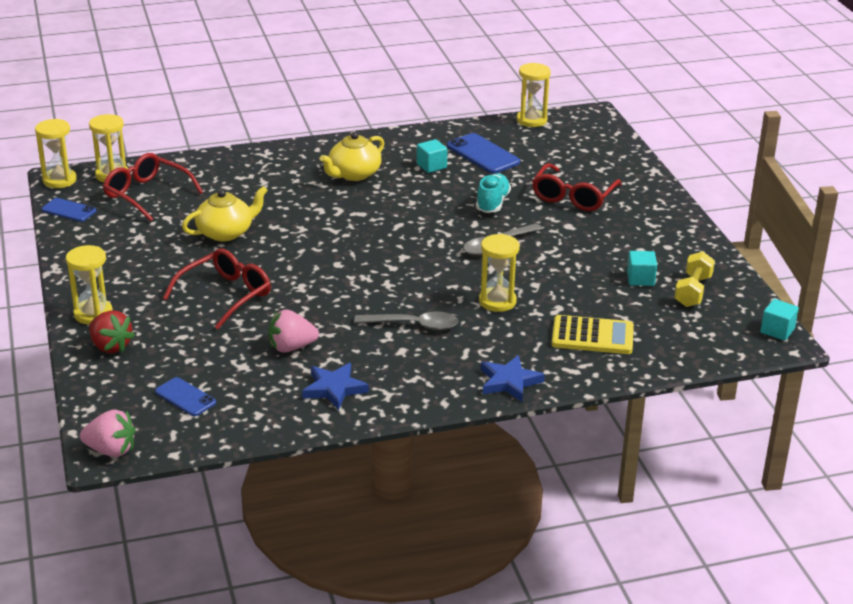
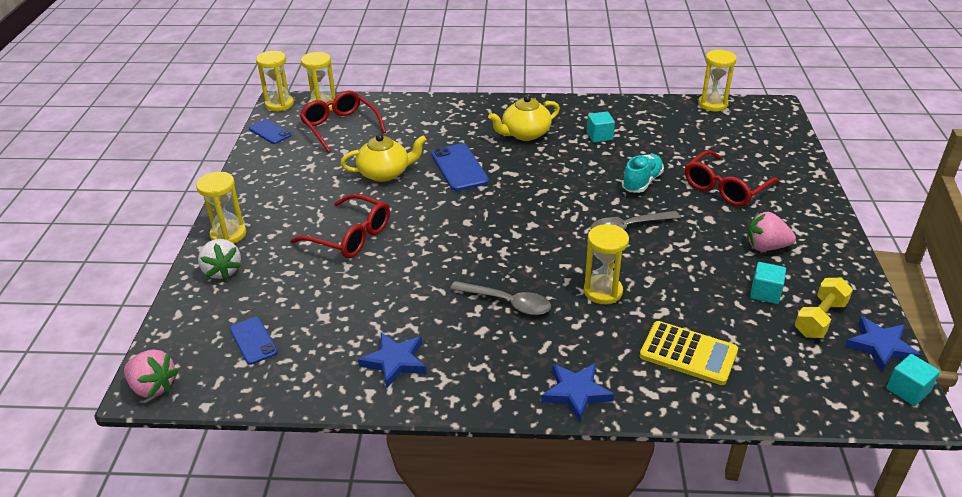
camera: 20 degrees right, 5 degrees up
red strawberry [89,310,135,353] -> white strawberry [198,239,242,280]
red glasses [163,248,271,329] -> red glasses turned 60 degrees clockwise [290,194,390,258]
pink strawberry [269,309,319,353] -> pink strawberry moved to [747,211,796,251]
blue phone [447,133,520,174] -> blue phone moved to [431,144,489,191]
none -> blue star [845,316,921,372]

